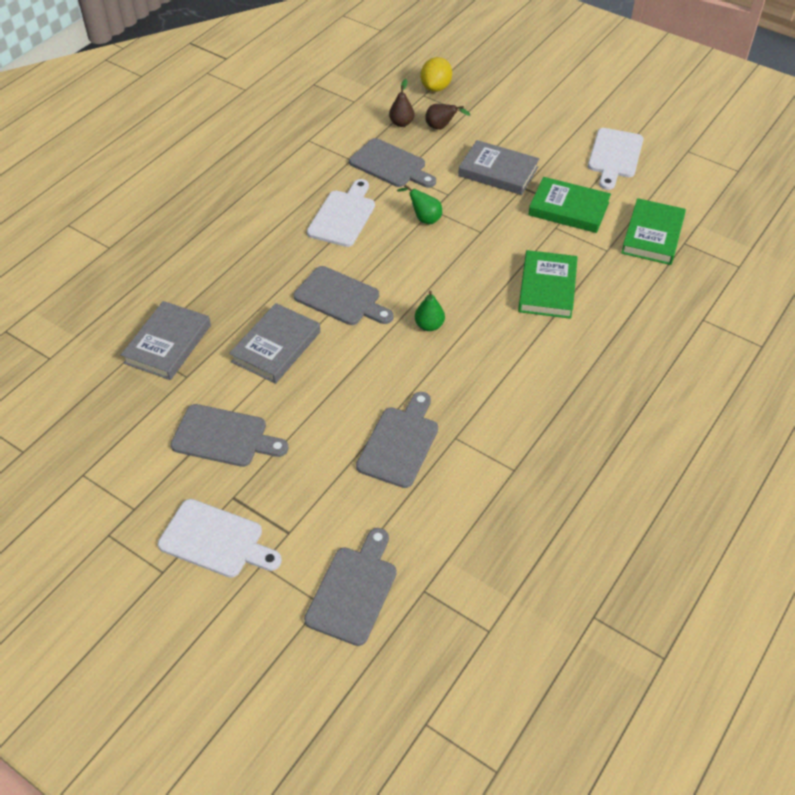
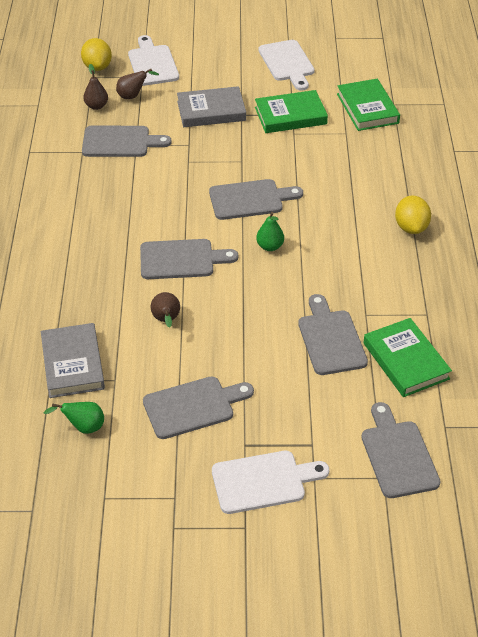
camera: 35 degrees left, 5 degrees down
grey book [229,303,320,384] -> brown pear [151,292,180,328]
white cutting board [307,179,375,247] -> white cutting board moved to [128,35,179,86]
green pear [397,184,442,224] -> green pear moved to [44,402,104,434]
green book [518,250,578,319] -> green book moved to [363,318,452,397]
none -> grey cutting board [209,179,303,220]
none -> yellow lemon [395,196,431,234]

